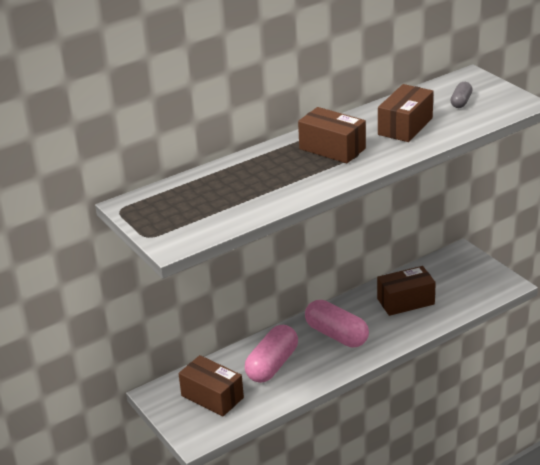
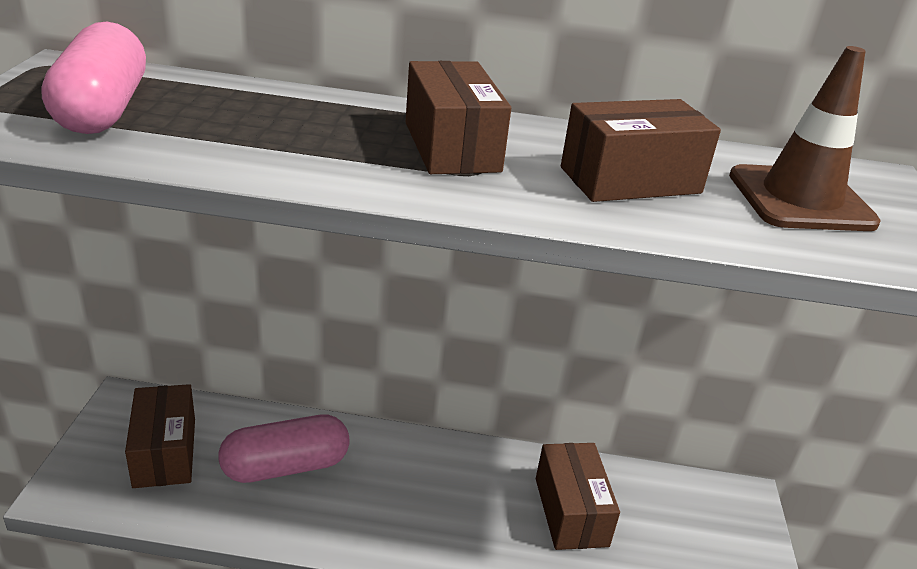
camera: 35 degrees right, 0 degrees up
pink capsule [305,300,369,347] -> pink capsule moved to [41,22,146,134]
brown box [377,266,436,316] -> brown box turned 60 degrees clockwise [536,443,620,550]
grey capsule [451,82,473,108] -> brown traffic cone [729,46,881,231]

